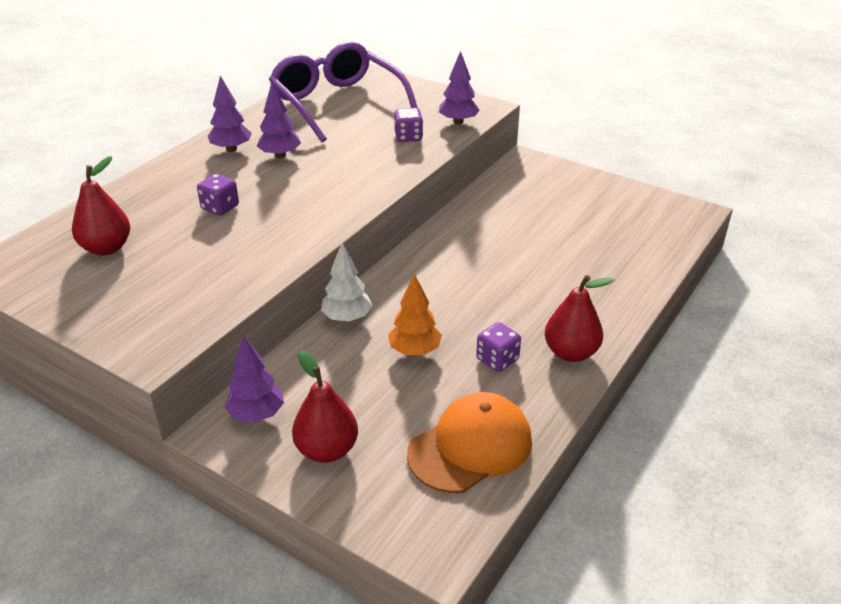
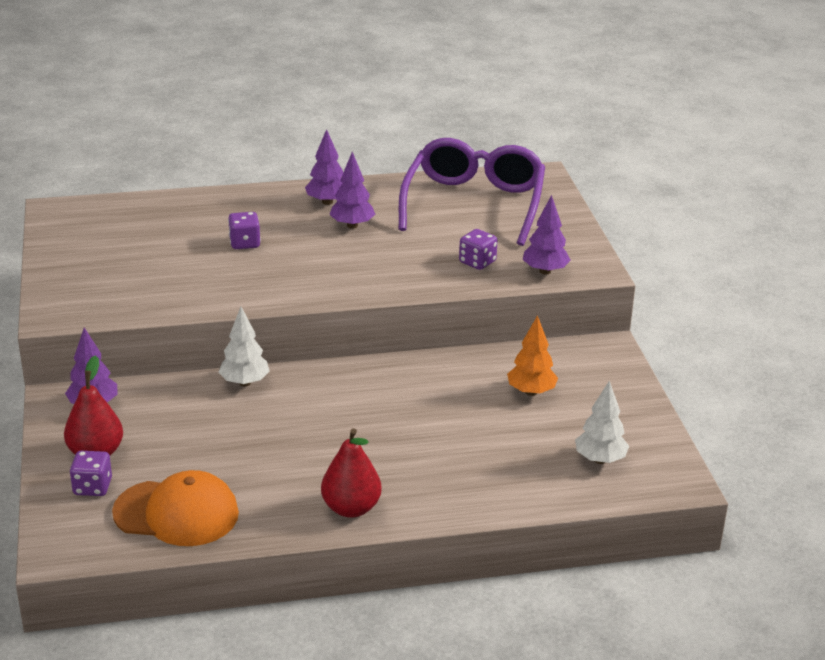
camera: 45 degrees right, 5 degrees down
red pear [72,156,130,255] -> none
orange tree [388,274,442,356] -> orange tree moved to [507,315,558,396]
purple dice [476,322,521,372] -> purple dice moved to [70,451,112,496]
none -> white tree [575,381,629,464]

